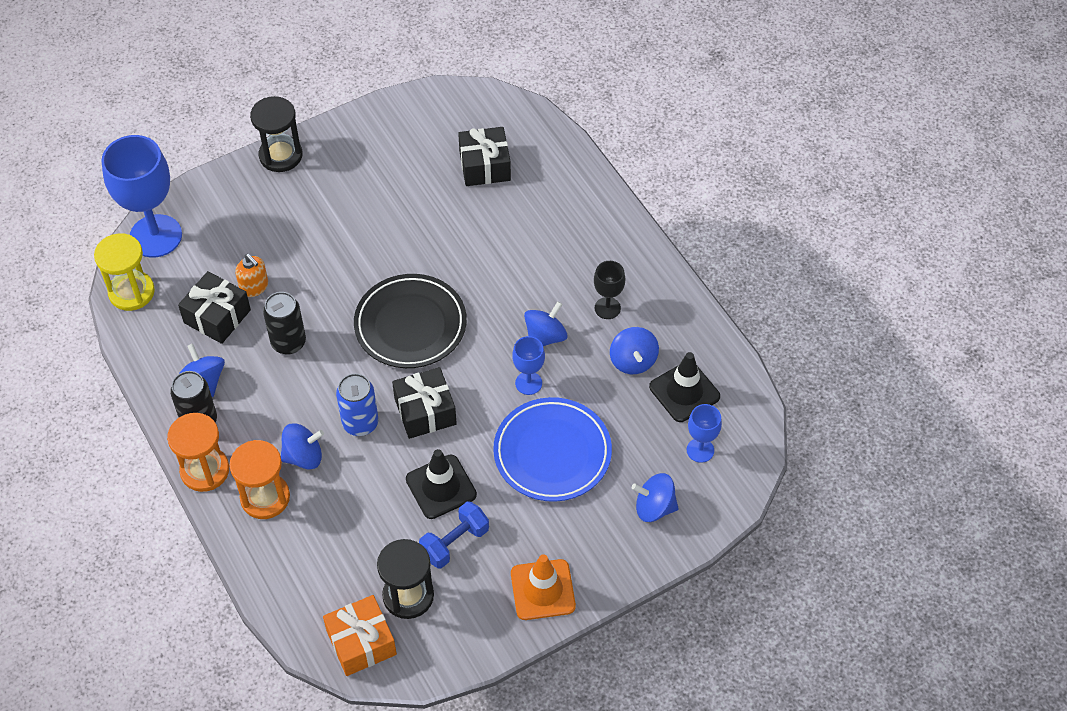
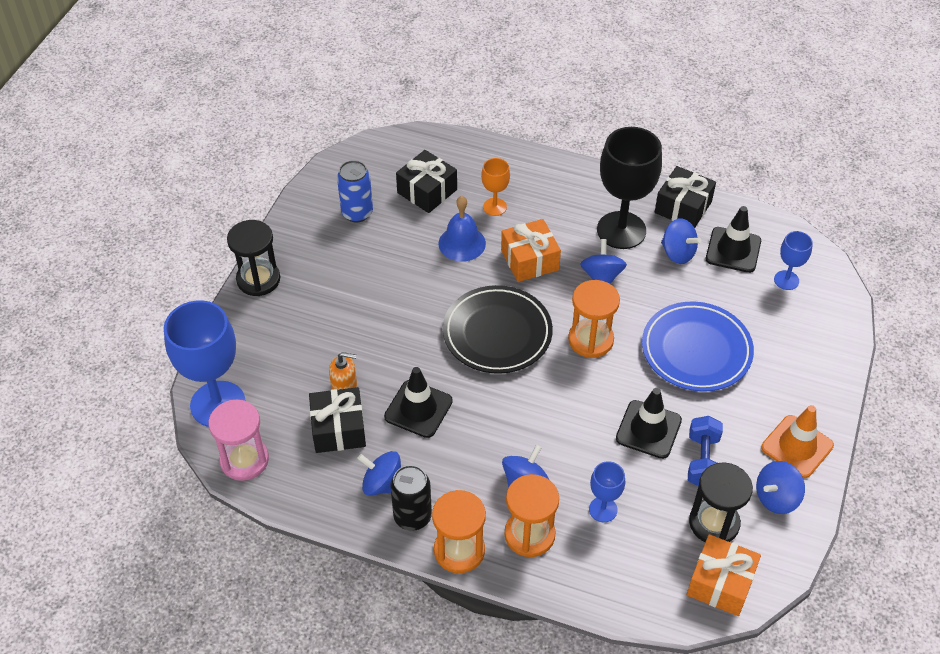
camera: 40 degrees left, 5 degrees down
yellow hourglass [94,233,155,311] -> pink hourglass [208,400,269,481]
black can [263,292,306,355] -> black traffic cone [384,367,453,438]
blue can [336,373,378,436] -> blue can moved to [337,160,373,223]
black gift [392,367,457,439] -> black gift moved to [655,166,716,228]
blue goblet [512,336,545,395] -> blue goblet moved to [589,461,625,522]
black goblet [594,261,625,319] -> black goblet [597,127,662,249], size x2.04
blue spinning top [632,473,679,522] -> blue spinning top moved to [756,461,805,514]
none -> blue bell [439,196,486,262]
none -> orange goblet [481,158,510,216]
none -> orange gift [501,219,561,282]
none -> orange hourglass [568,280,620,358]

